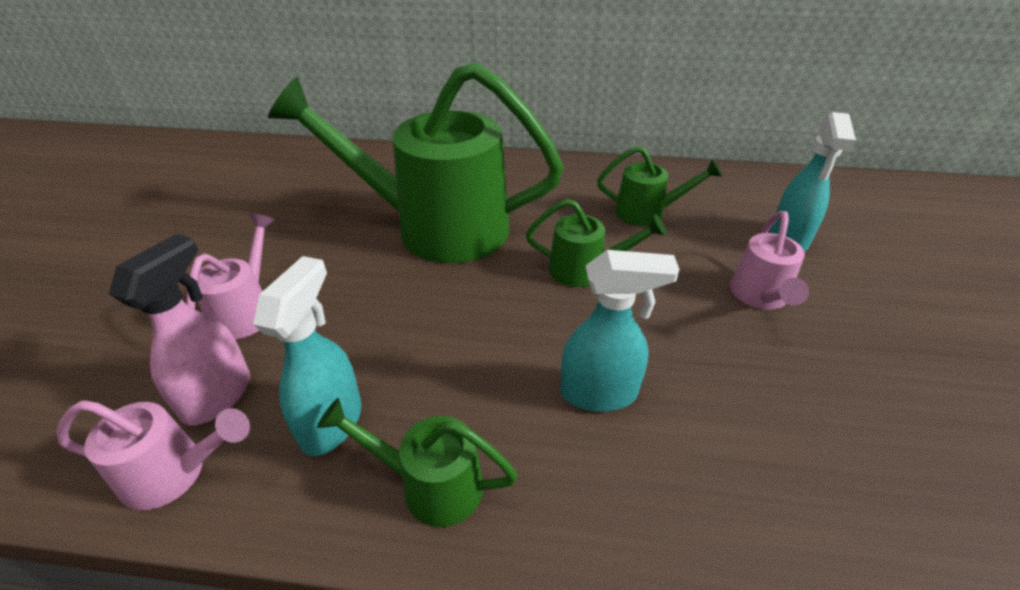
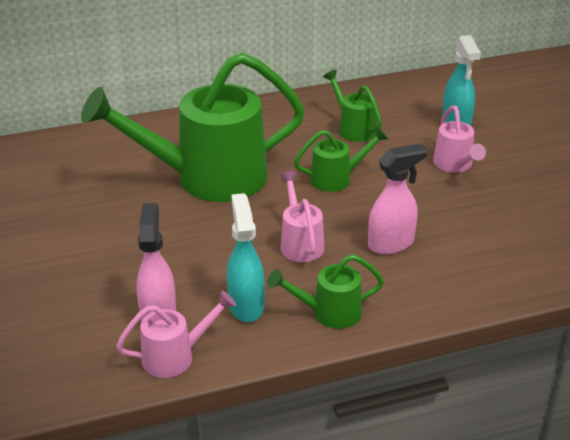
camera: 25 degrees left, 5 degrees down
pink watering can [186,214,275,339] -> pink watering can moved to [280,171,324,262]
turquoise spray bottle [560,250,679,412] -> pink spray bottle [368,144,428,255]
green watering can [597,146,722,226] -> green watering can turned 105 degrees counterclockwise [323,70,382,142]

